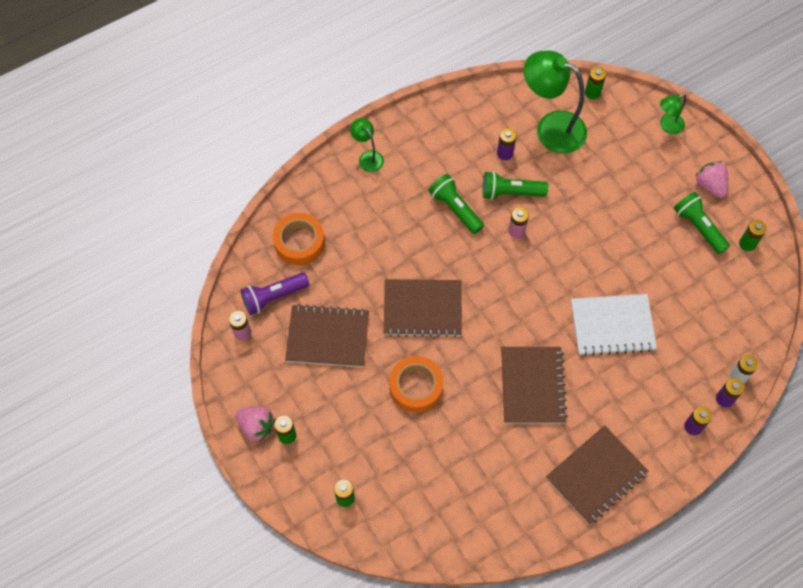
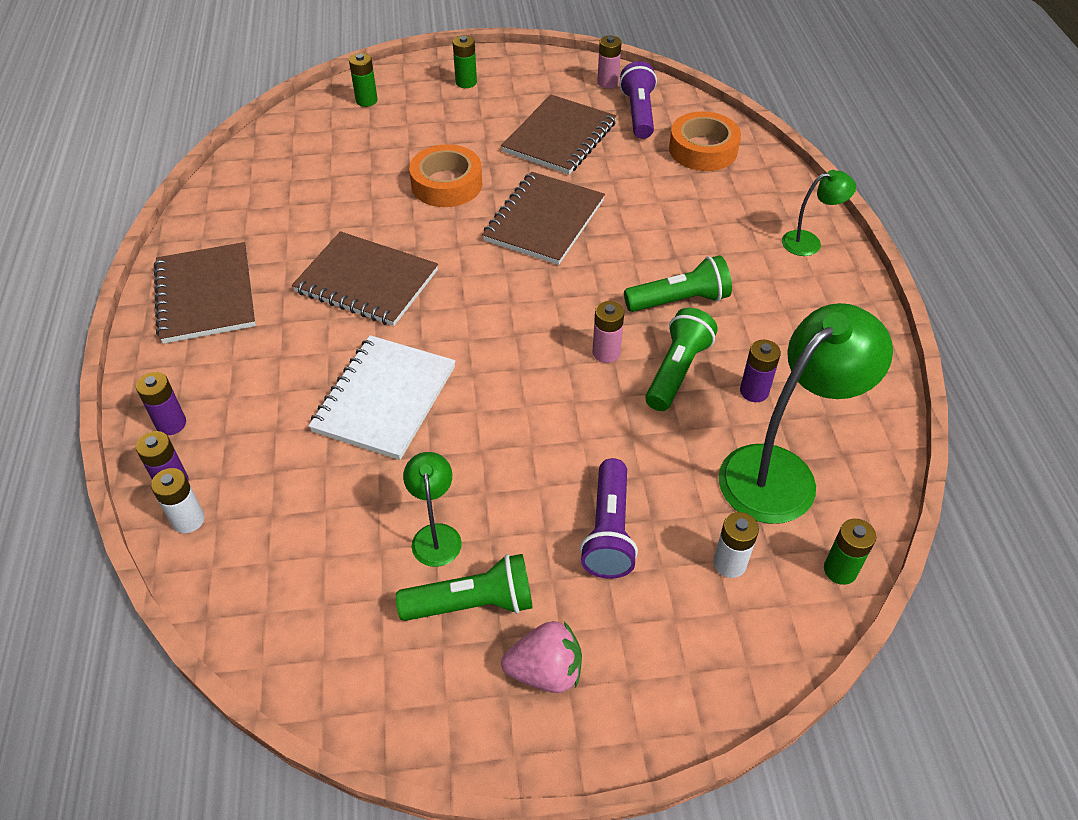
camera: 115 degrees right, 15 degrees down
pink strawberry [236,407,275,442] -> none
green lamp [660,94,686,134] -> green lamp moved to [403,452,462,567]
green battery [739,220,767,251] -> none
none -> purple flashlight [580,458,638,579]
none -> white battery [713,512,759,578]

